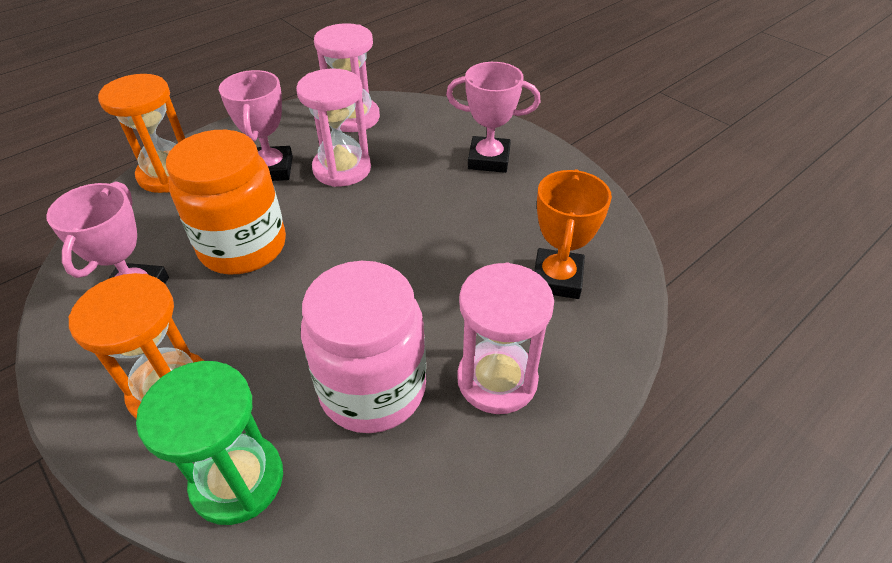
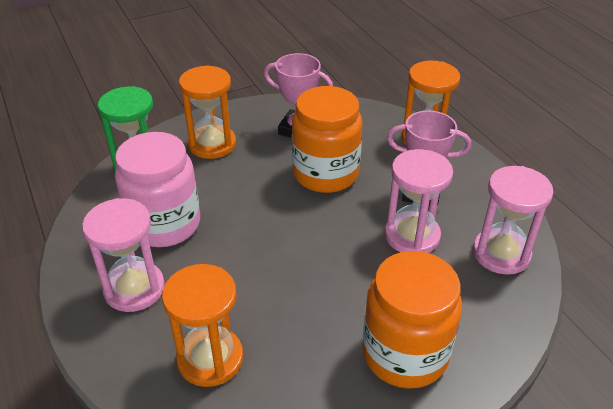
camera: 105 degrees right, 5 degrees down
pink trophy [446,62,540,173] -> orange jar [362,251,462,389]
orange trophy [534,169,612,299] -> orange hourglass [162,264,243,387]

